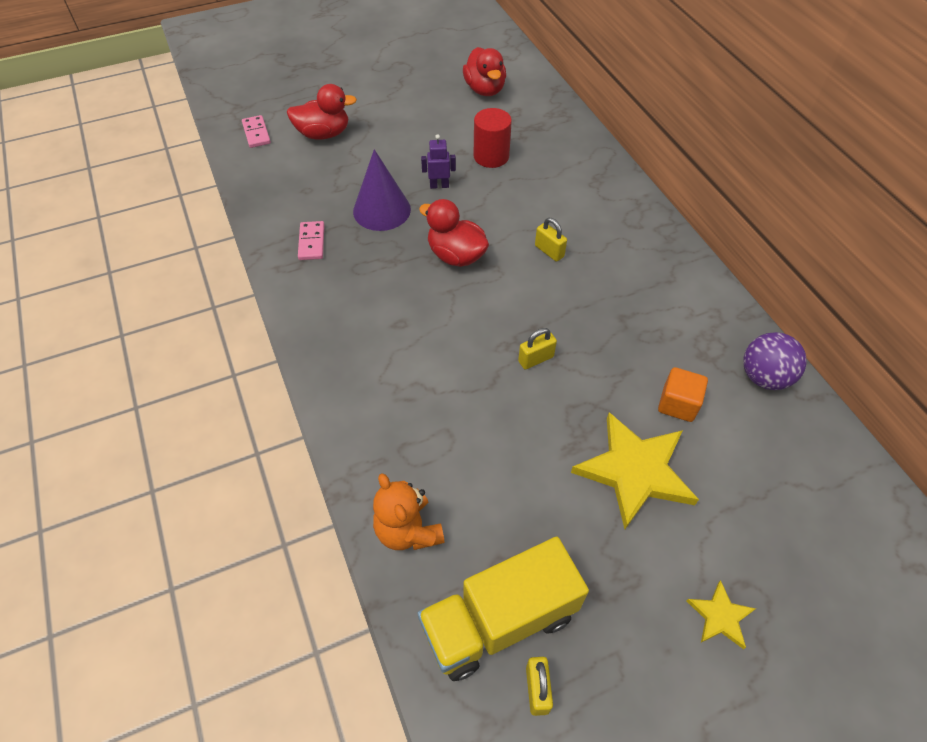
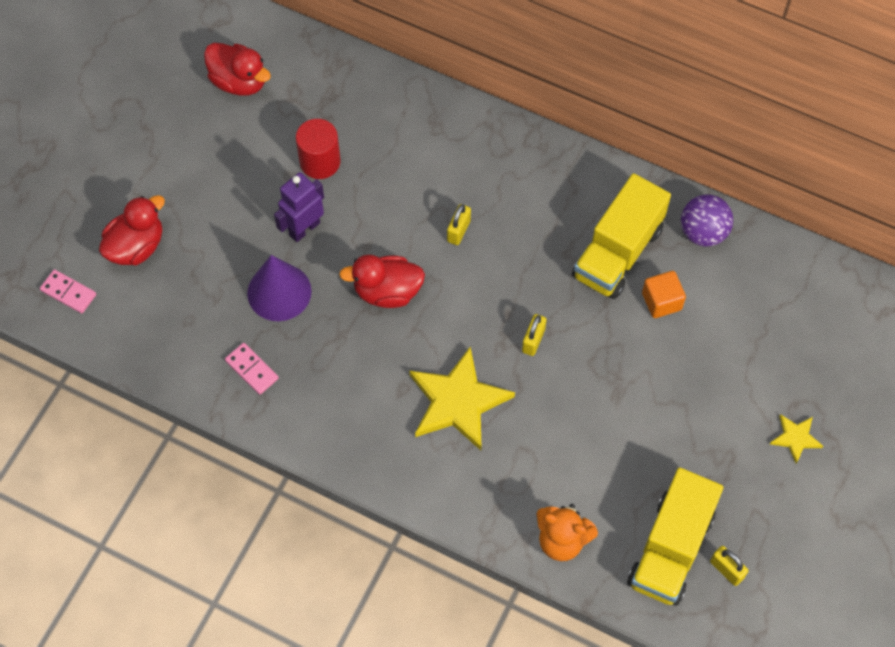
camera: 40 degrees left, 10 degrees up
purple robot [421,134,456,189] -> purple robot [274,172,324,242], size x1.52
yellow padlock [535,218,567,262] -> yellow padlock turned 75 degrees counterclockwise [447,204,471,245]
yellow star [571,412,699,529] -> yellow star moved to [409,347,515,450]
none -> yellow truck [572,173,671,299]

